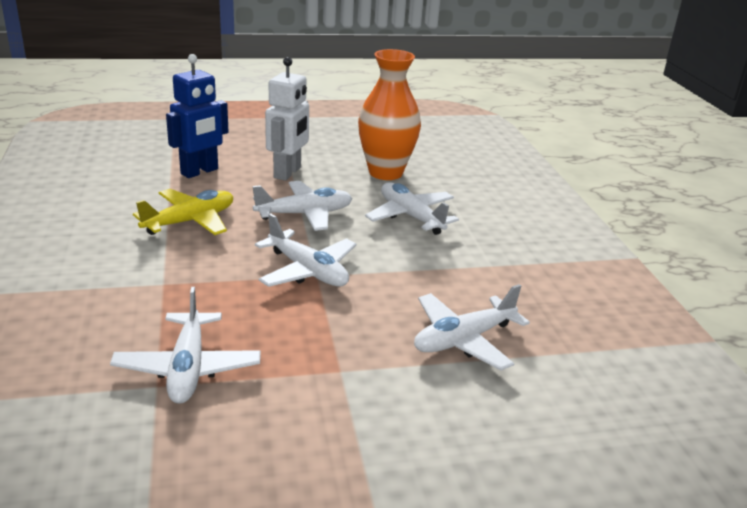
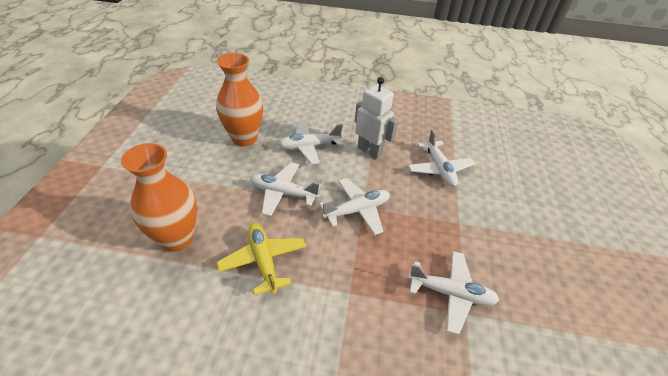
camera: 70 degrees left, 15 degrees up
blue robot [166,54,228,178] -> orange vase [121,143,197,252]
white plane [253,181,352,231] -> white plane turned 75 degrees counterclockwise [250,162,321,216]
white robot [265,57,309,181] -> white robot moved to [355,77,398,159]

